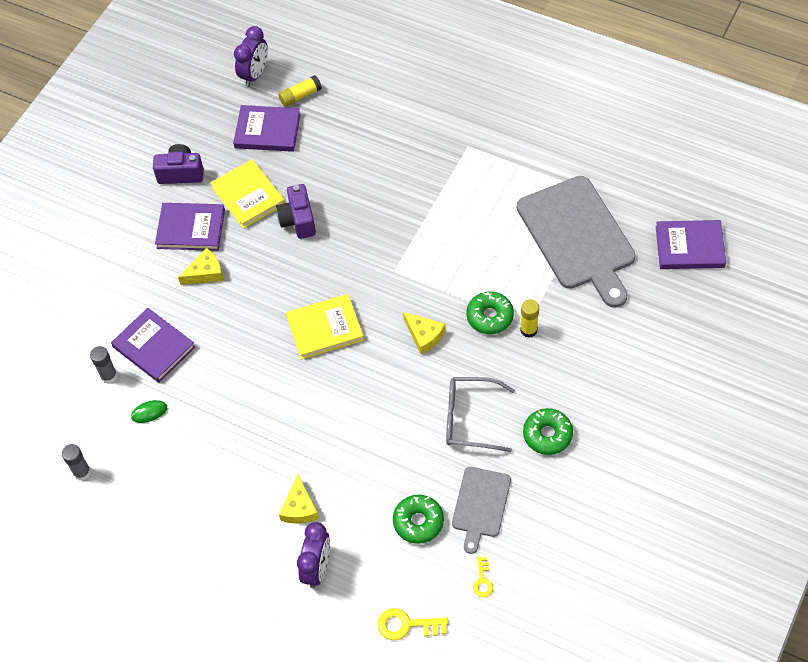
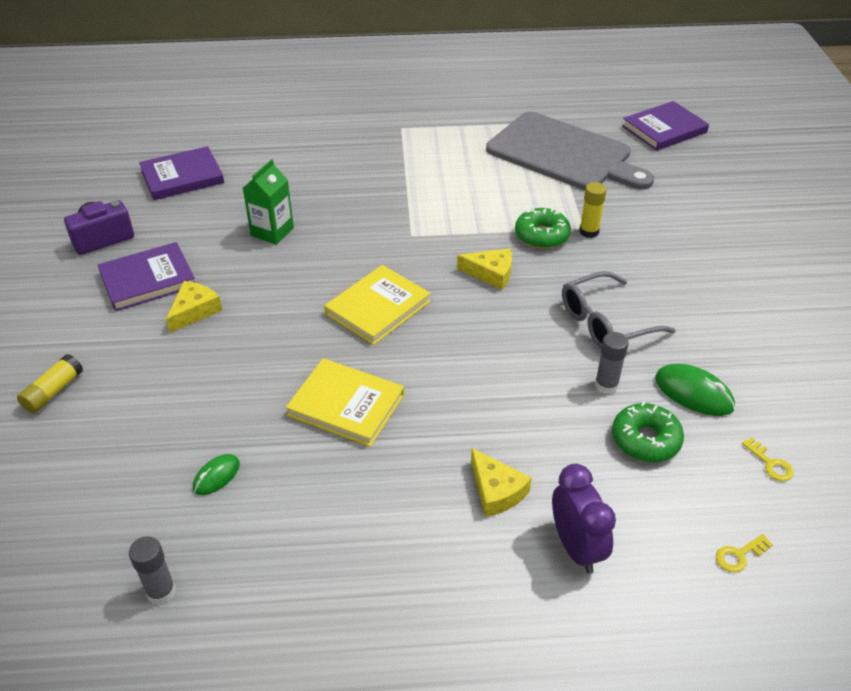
camera: 35 degrees left, 15 degrees down
grey glue stick [90,346,117,384] -> grey glue stick moved to [595,332,629,394]
purple book [111,308,195,383] -> none
yellow book [210,159,285,229] -> yellow book moved to [286,358,404,447]
purple clock [234,26,268,87] -> none
purple camera [276,184,316,239] -> green carton [243,159,294,245]
yellow glue stick [278,75,322,107] -> yellow glue stick moved to [17,354,83,413]
yellow key [377,608,448,640] -> yellow key [716,534,773,573], size x0.61
grey cutting board [452,467,511,554] -> green mouse [655,364,735,416]
green donut [523,408,573,455] -> none

